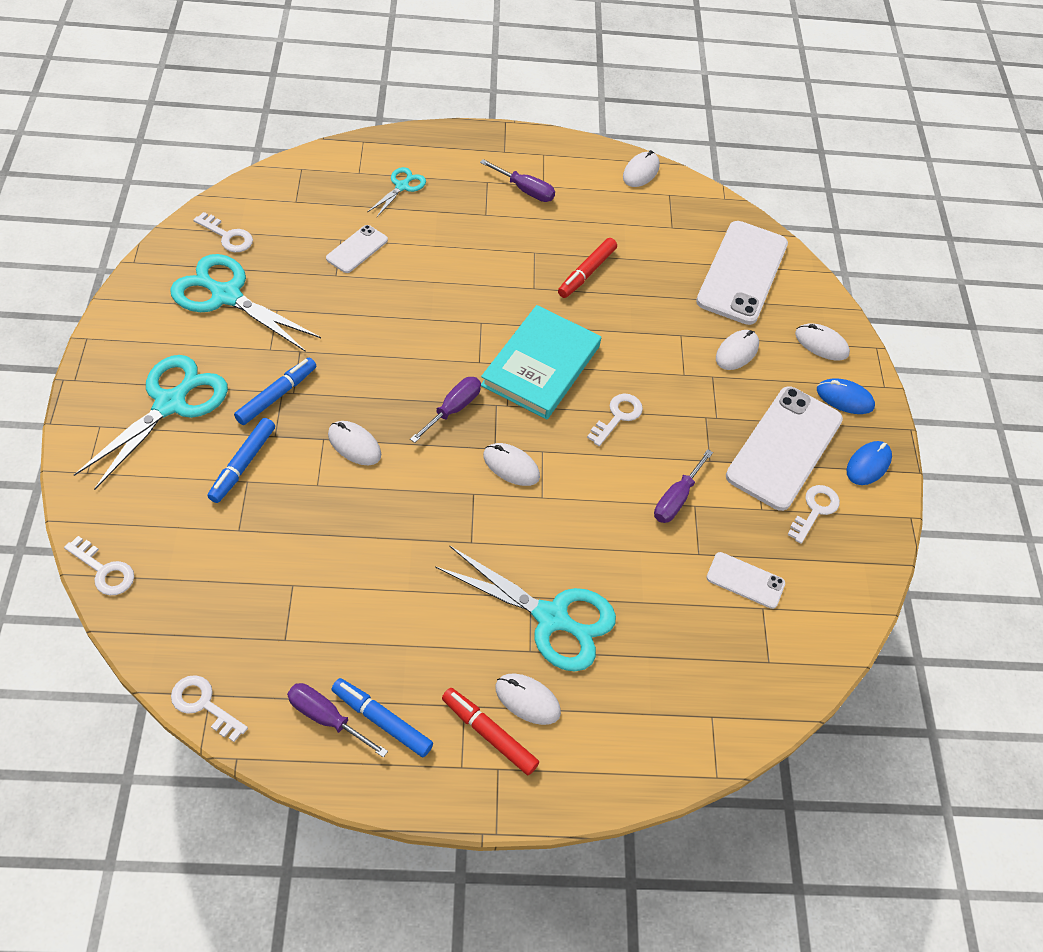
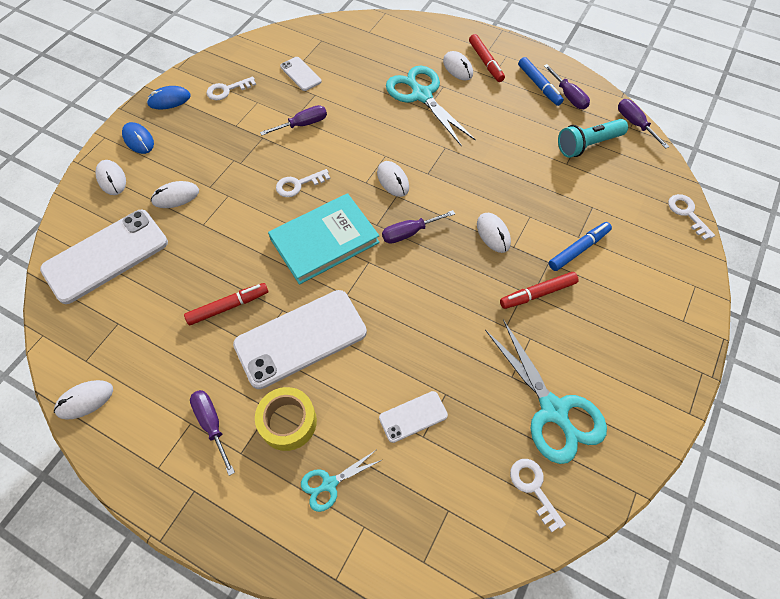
camera: 145 degrees left, 5 degrees up
turquoise scissors [74,355,228,490] -> none
white key [171,675,248,742] -> purple screwdriver [618,99,669,149]
blue marker [234,358,316,425] -> red marker [500,272,579,309]
white phone [726,386,843,511] -> white phone moved to [233,290,367,389]
none -> yellow tape [255,387,317,451]
none -> turquoise flashlight [558,119,628,158]

